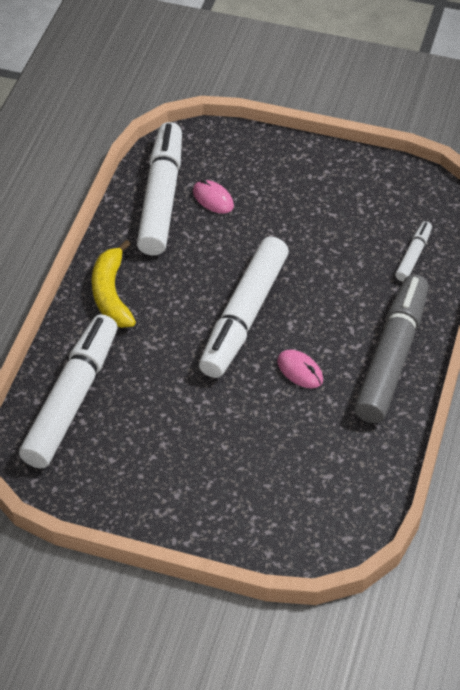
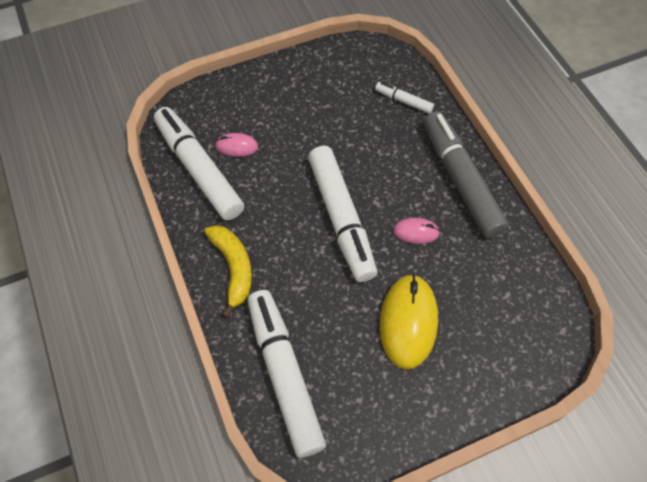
camera: 40 degrees left, 10 degrees up
yellow banana [92,240,136,328] -> yellow banana turned 150 degrees counterclockwise [204,225,252,318]
white marker [395,221,432,281] -> white marker turned 45 degrees counterclockwise [375,82,434,114]
none -> yellow mouse [380,274,438,369]

